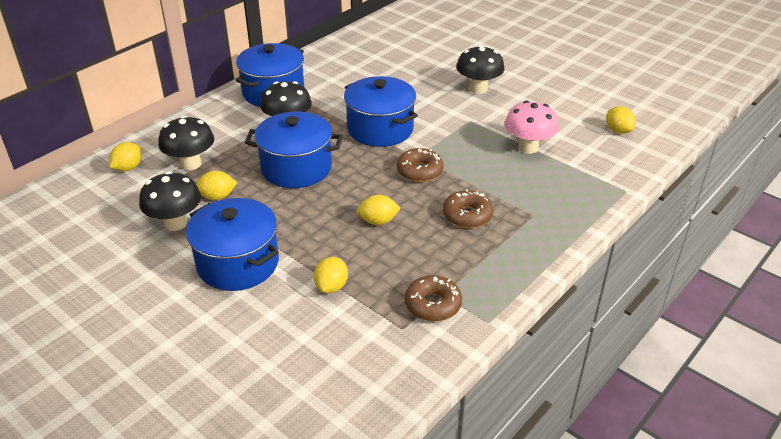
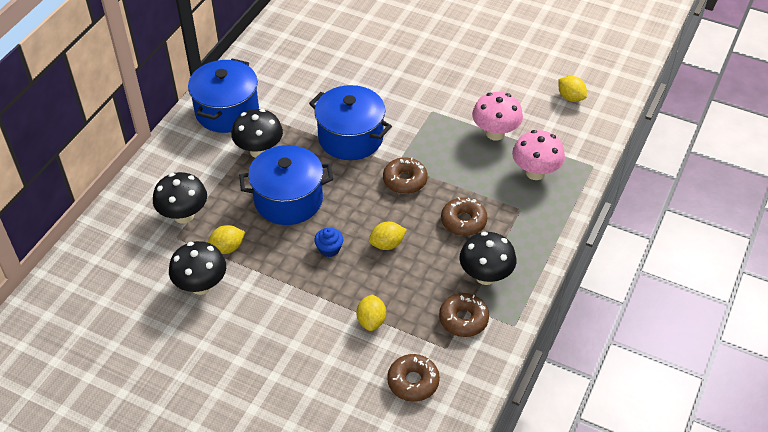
camera: 15 degrees left, 10 degrees up
yellow lemon [109,142,142,171] -> none
blue pot [186,198,279,291] -> none
black mushroom [456,45,504,94] -> black mushroom moved to [460,232,516,285]
none -> blue cupcake [314,227,343,257]
none -> brown donut [387,354,440,402]
none -> pink mushroom [512,130,565,180]

